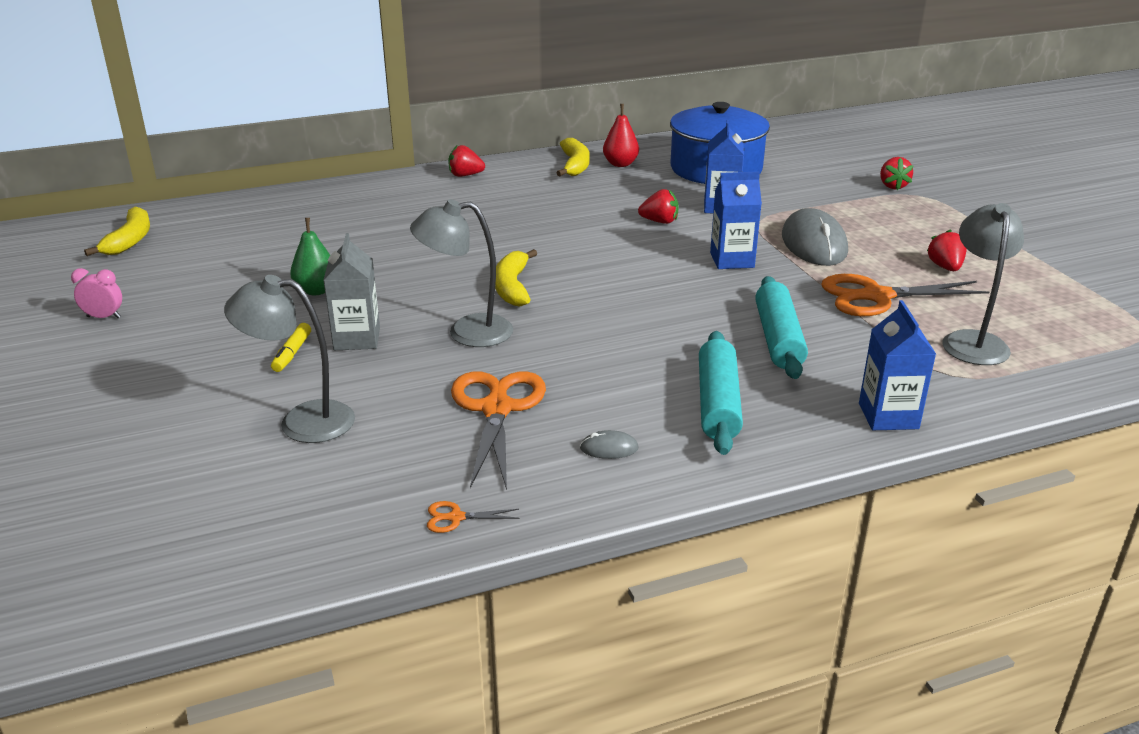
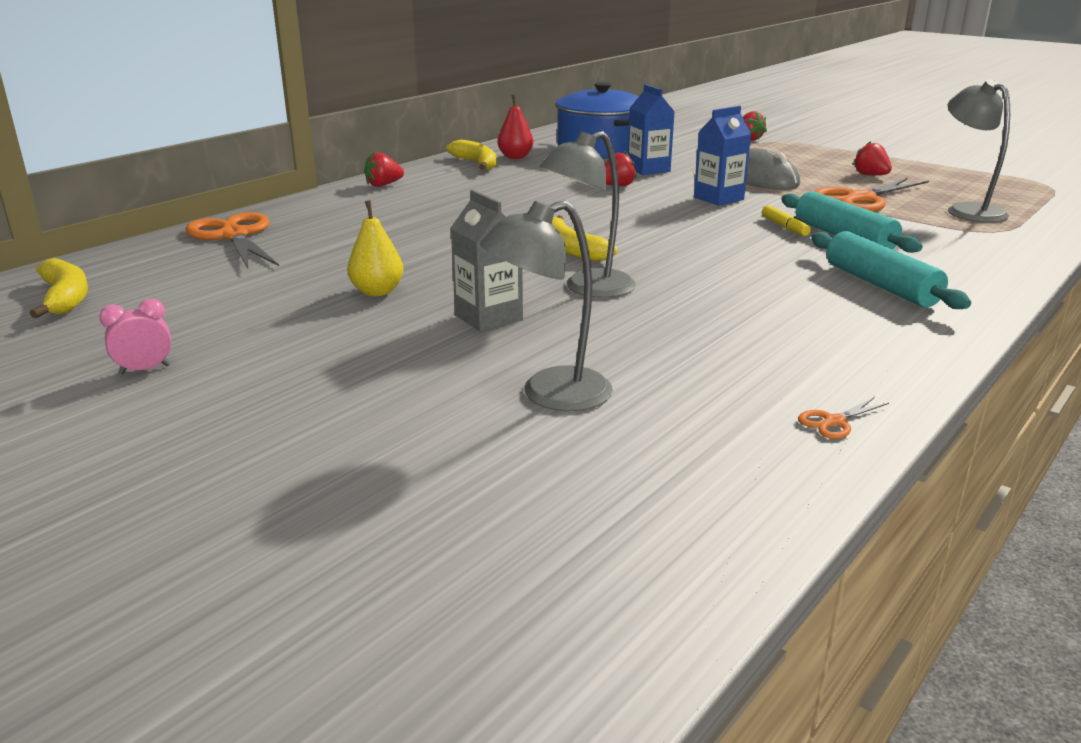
camera: 30 degrees left, 5 degrees down
yellow marker [271,323,311,372] -> yellow marker moved to [762,205,811,236]
green pear [290,218,330,295] -> yellow pear [347,200,403,296]
orange scissors [451,371,546,490] -> orange scissors moved to [185,212,279,268]
grey mouse [580,430,639,459] -> none
blue carton [859,300,936,430] -> none

